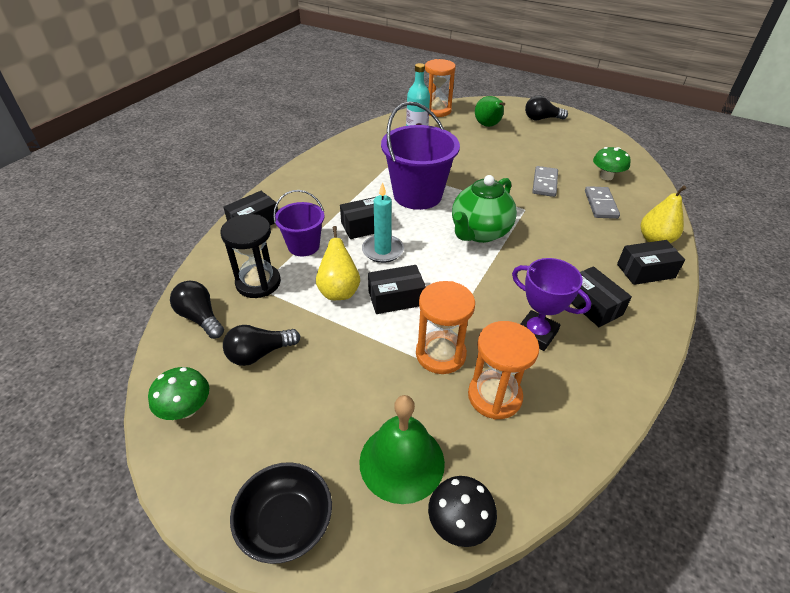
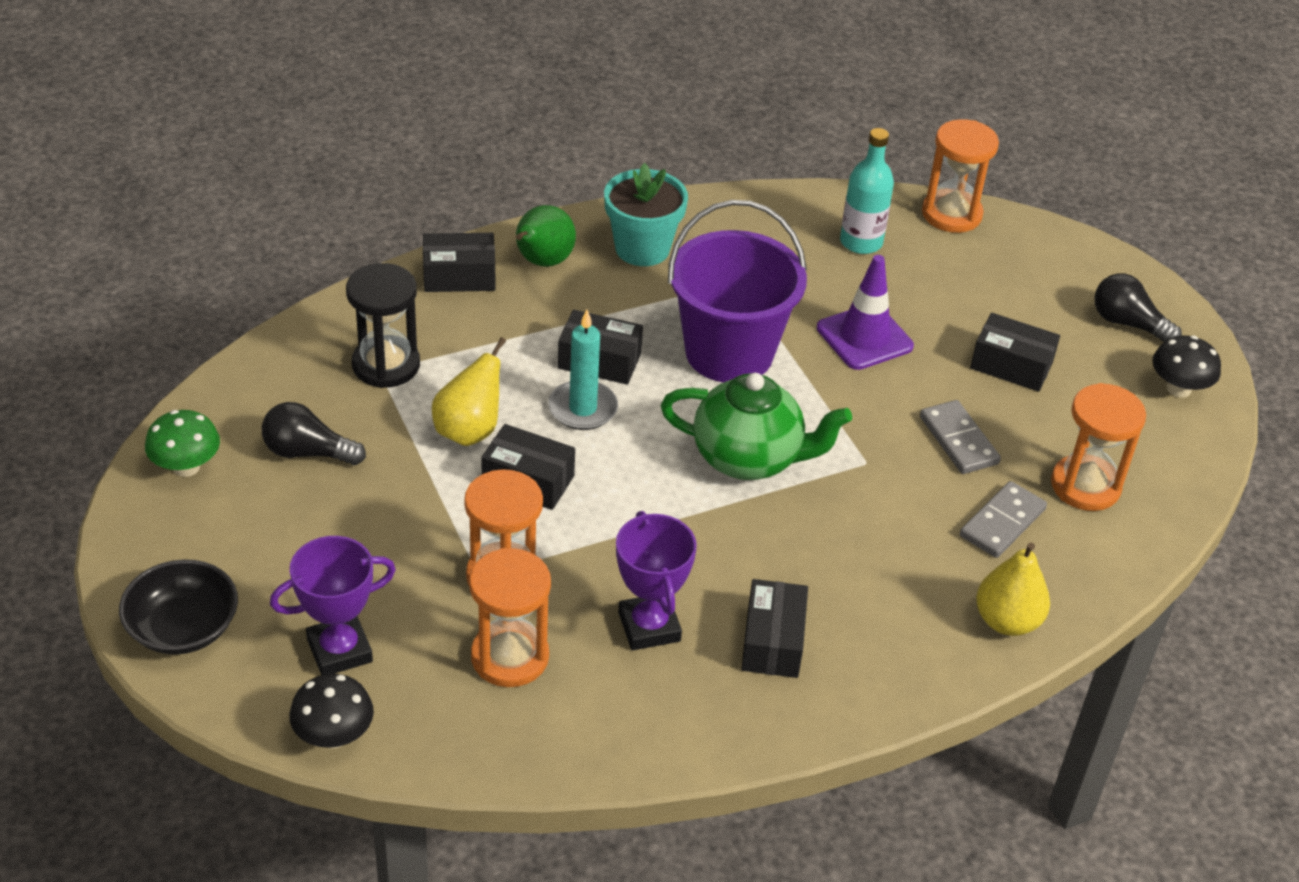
camera: 35 degrees right, 0 degrees up
black light bulb [170,281,224,339] -> none
purple bucket [273,190,324,256] -> none
green bell [359,395,445,504] -> purple trophy [270,536,396,675]
green teapot [452,175,517,243] -> green teapot turned 150 degrees counterclockwise [661,373,852,480]
green pear [475,96,505,127] -> green pear moved to [516,205,576,267]
grey domino [532,166,558,197] -> grey domino turned 75 degrees counterclockwise [920,400,1001,474]
green mushroom [593,147,631,180] -> orange hourglass [1051,383,1146,511]
black box [617,240,685,285] -> black box moved to [970,313,1060,392]
none -> turquoise flower pot [604,163,688,266]
none -> purple traffic cone [817,255,914,370]
none -> black mushroom [1152,335,1221,398]

